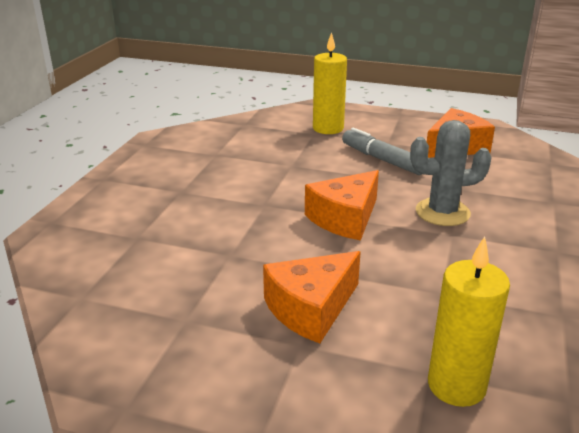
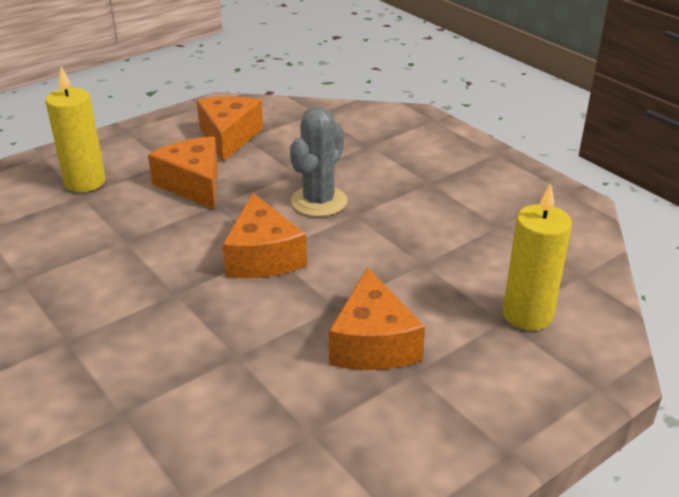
camera: 55 degrees left, 5 degrees up
grey marker [342,128,422,175] -> orange cheese [148,137,218,210]

